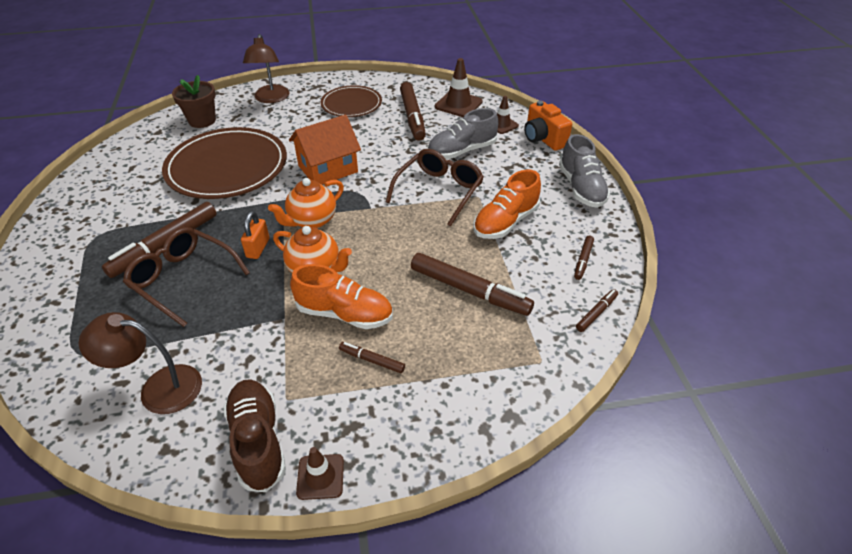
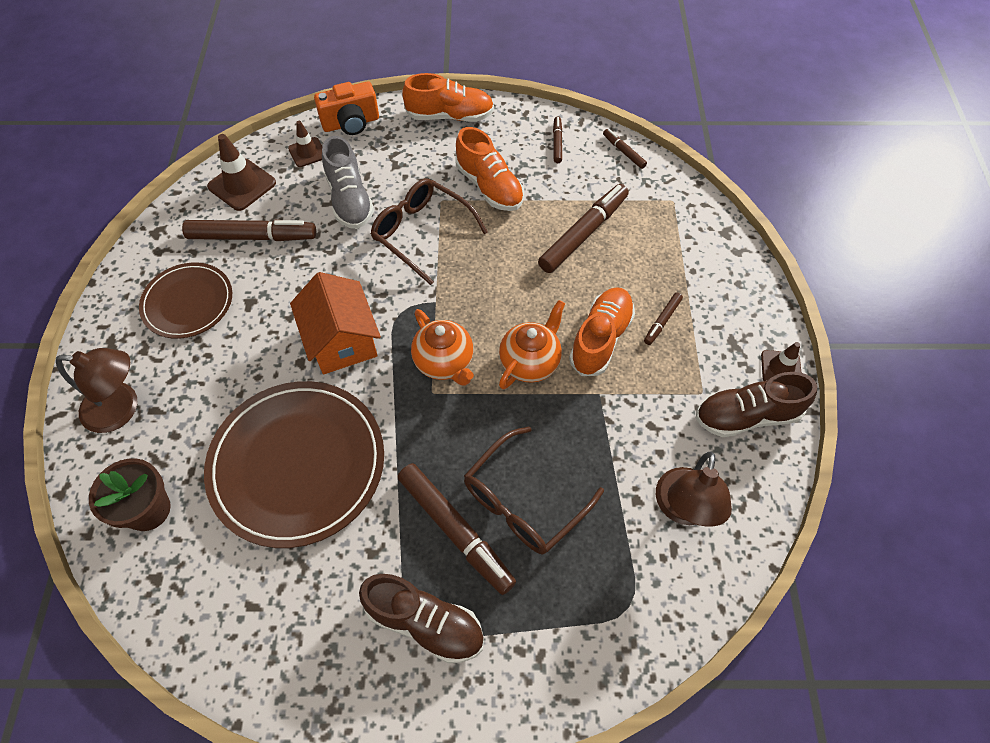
camera: 80 degrees left, 15 degrees up
orange padlock [241,211,269,259] -> none
grey shoe [559,134,610,208] -> orange shoe [402,73,494,122]
brown marker [574,235,594,280] -> brown marker turned 120 degrees counterclockwise [553,117,562,163]
none -> brown shoe [359,574,484,663]

